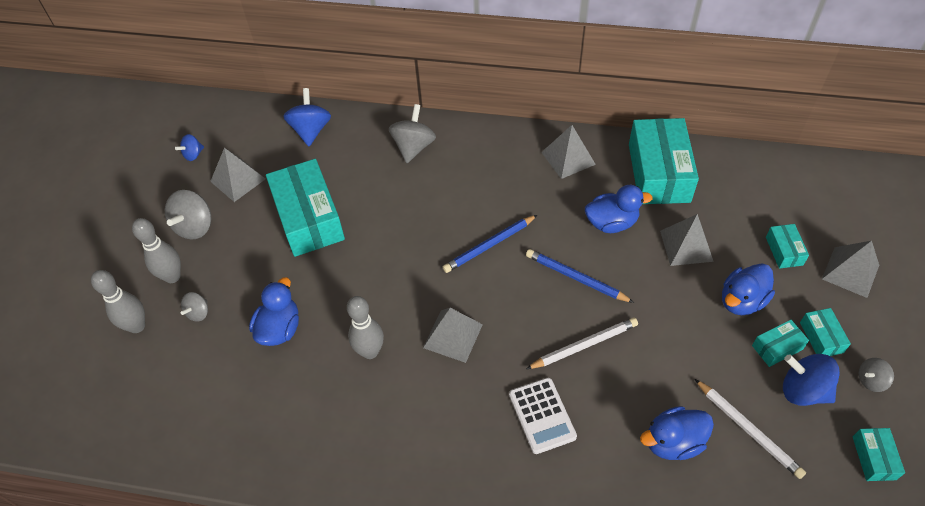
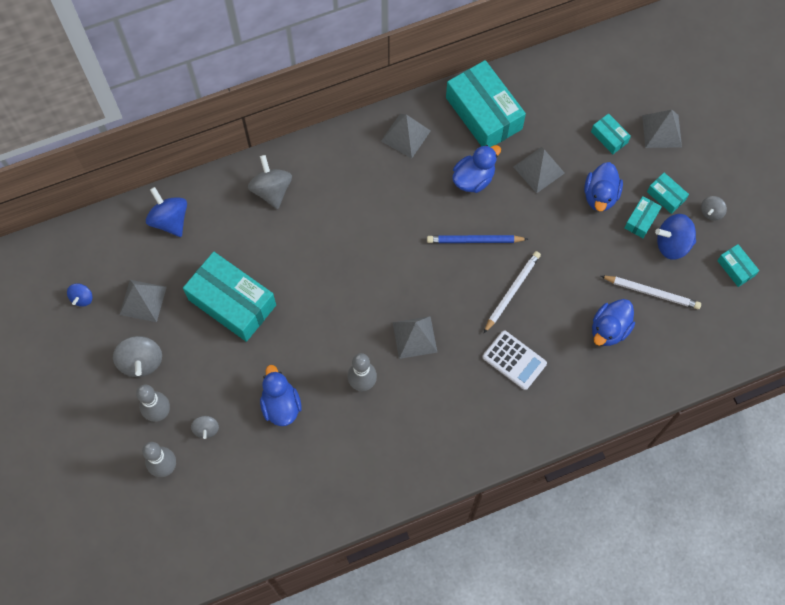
camera: 35 degrees left, 15 degrees up
blue pencil [443,215,537,273] -> none

